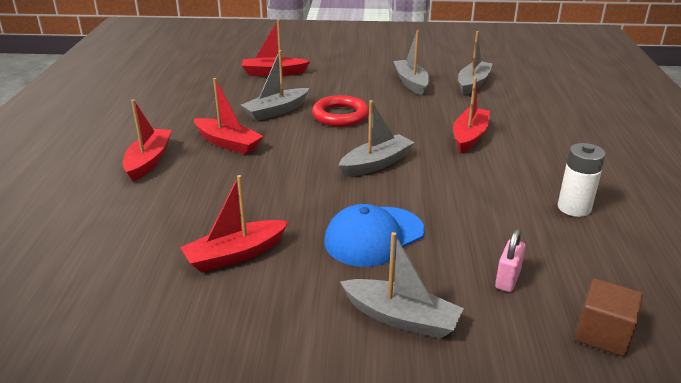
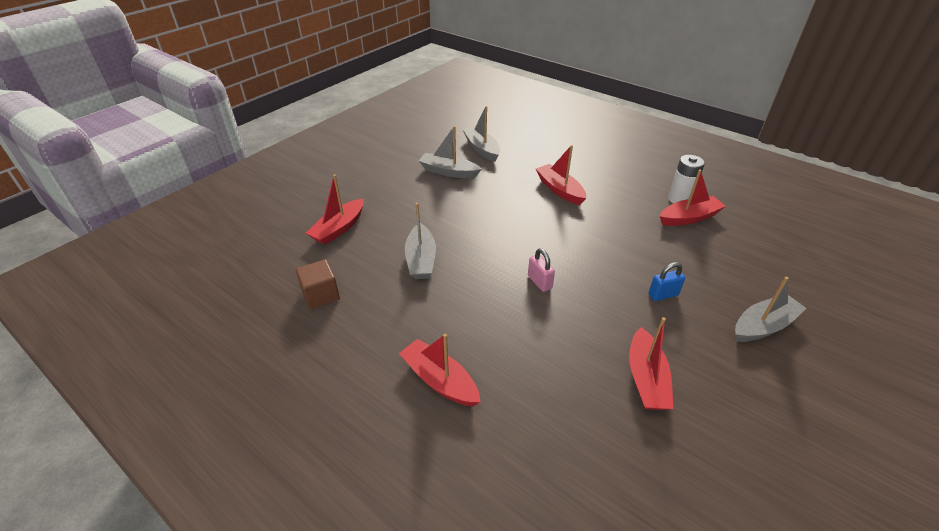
camera: 55 degrees left, 10 degrees up
red boat [194,78,264,154] -> red boat moved to [660,170,726,226]
red ring [312,95,369,127] -> none
blue cap [324,204,425,267] -> blue padlock [648,262,685,301]
grey boat [338,100,415,177] -> none
pink padlock [495,229,526,292] -> pink padlock moved to [528,248,555,292]
brown cube [575,279,643,357] -> brown cube moved to [296,259,340,309]

